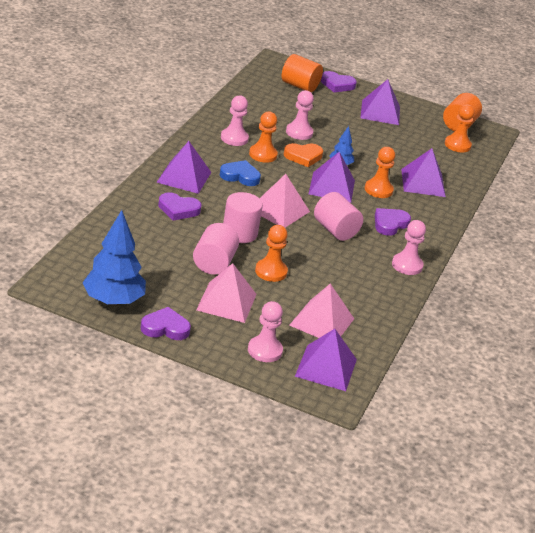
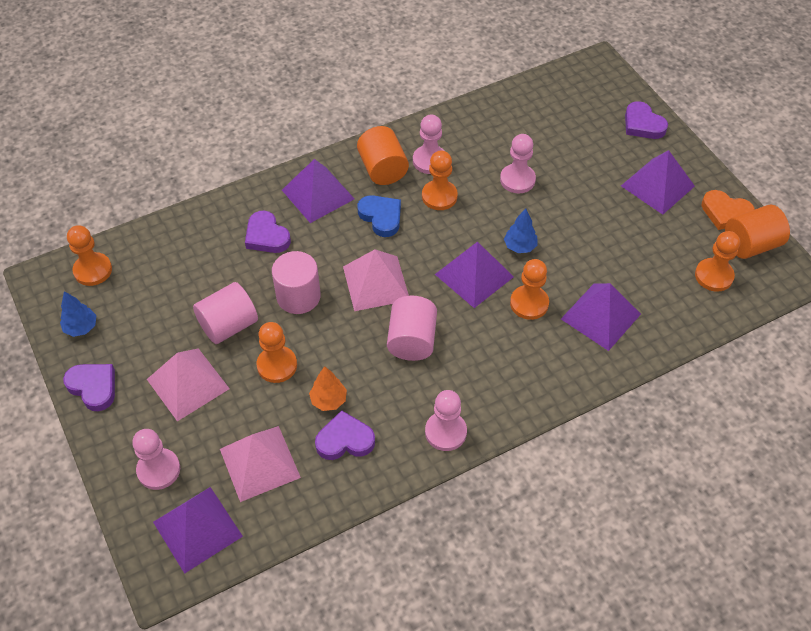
camera: 45 degrees right, 20 degrees up
blue tree [82,210,146,306] -> blue tree [60,291,97,337], size x0.50
orange cylinder [282,54,323,92] -> orange cylinder moved to [357,126,409,185]
orange heart [284,143,323,167] -> orange heart moved to [701,190,755,230]
purple heart [375,208,411,236] -> purple heart moved to [315,410,375,460]
none -> orange pawn [67,225,112,286]
none -> orange tree [309,366,347,411]

